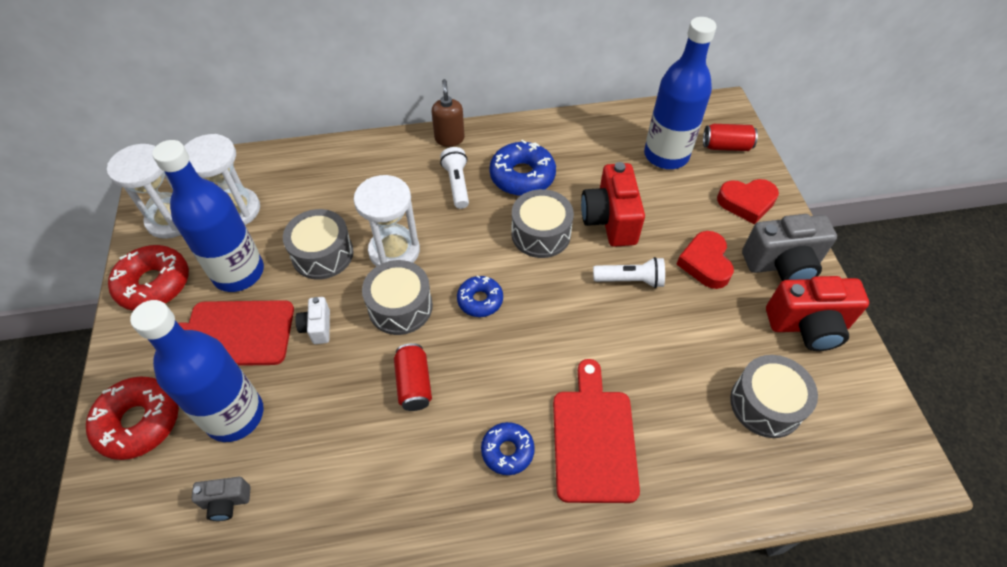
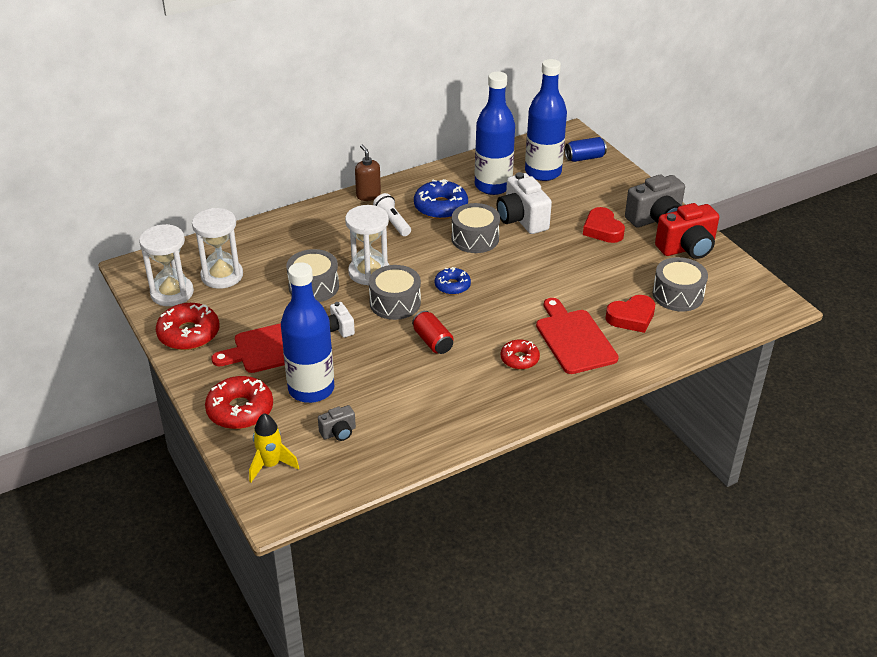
camera: 20 degrees left, 15 degrees down
blue bottle [152,140,264,292] -> blue bottle moved to [475,71,515,195]
blue donut [481,422,535,475] -> red donut [501,339,540,370]
red camera [581,162,645,247] -> white camera [497,172,552,234]
white flashlight [593,257,665,288] -> none
red can [703,124,758,151] -> blue can [565,137,607,162]
red heart [717,179,779,224] -> red heart moved to [606,295,655,333]
none -> yellow rocket [249,413,299,482]

